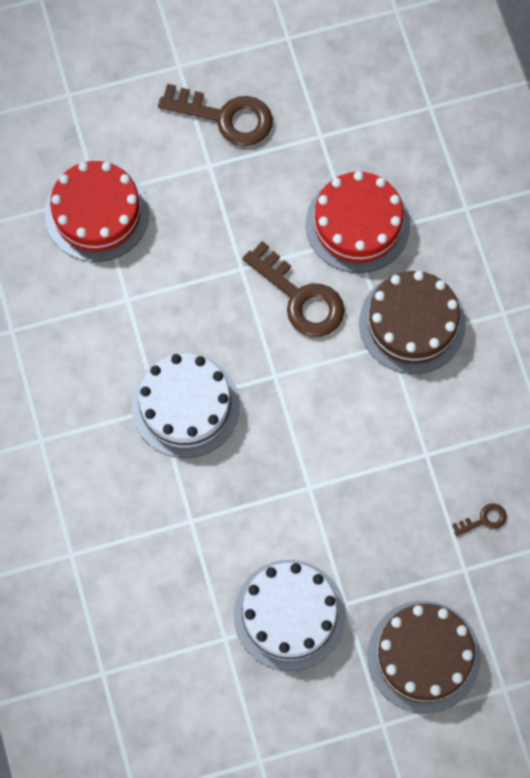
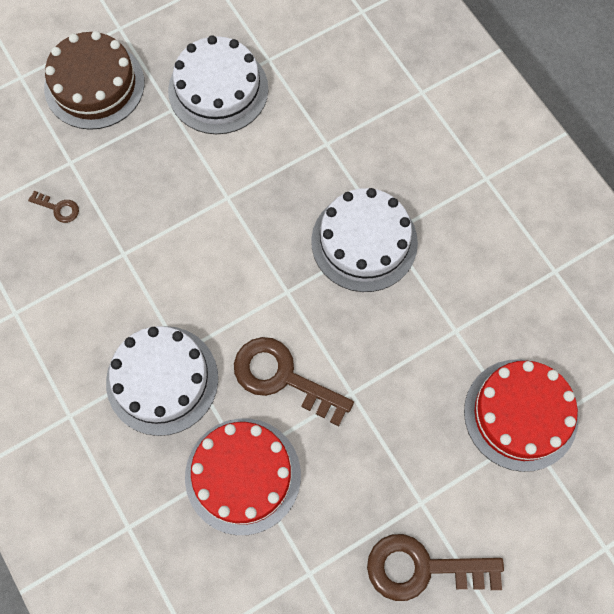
camera: 165 degrees right, 0 degrees up
brown cake [359,271,466,374] -> white cake [106,326,218,436]
brown key [452,503,507,536] -> brown key turned 120 degrees counterclockwise [28,191,79,223]

